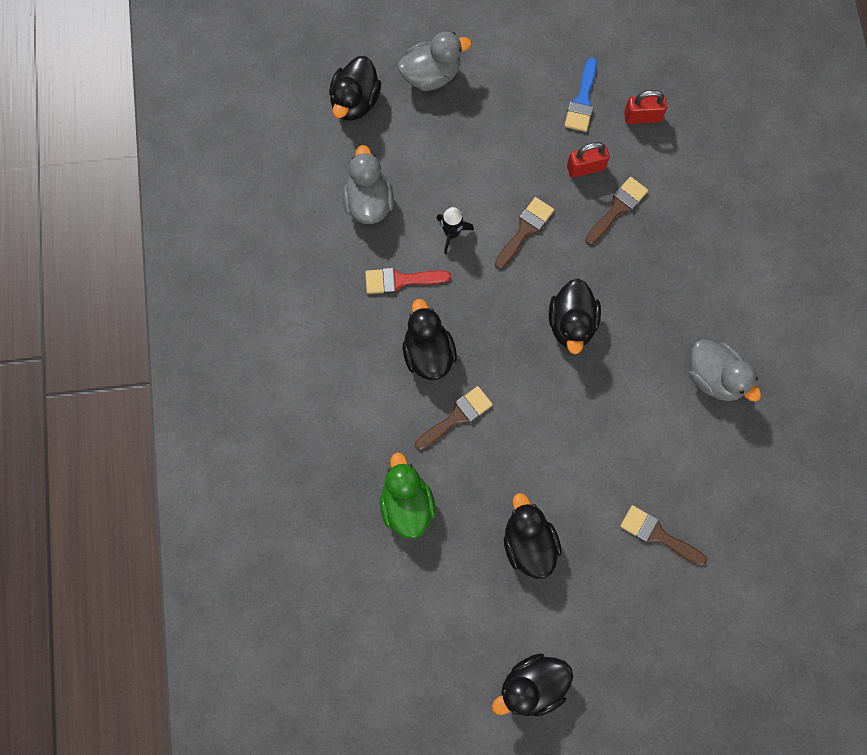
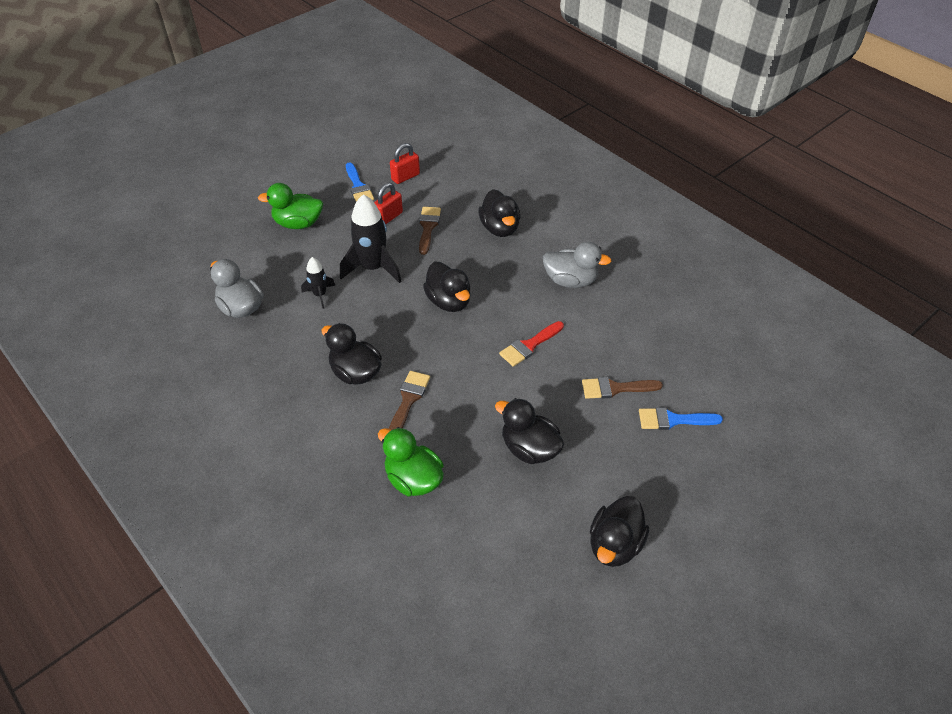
camera: 35 degrees left, 25 degrees down
black duck [329,56,381,121] -> black duck moved to [478,189,521,237]
red brush [365,268,451,294] -> red brush moved to [499,321,564,367]
grey duck [398,32,472,91] -> none
brown brush [495,197,554,269] -> black rocket [340,194,402,283]
none -> green duck [258,183,323,229]
none -> blue brush [639,407,723,430]

